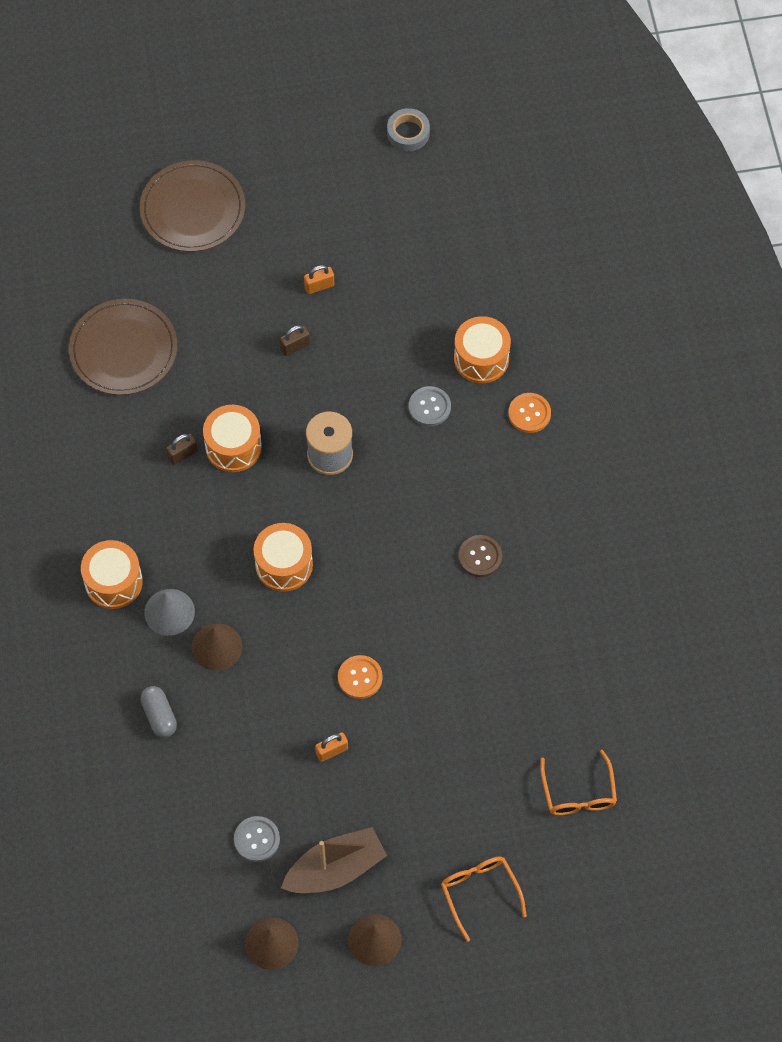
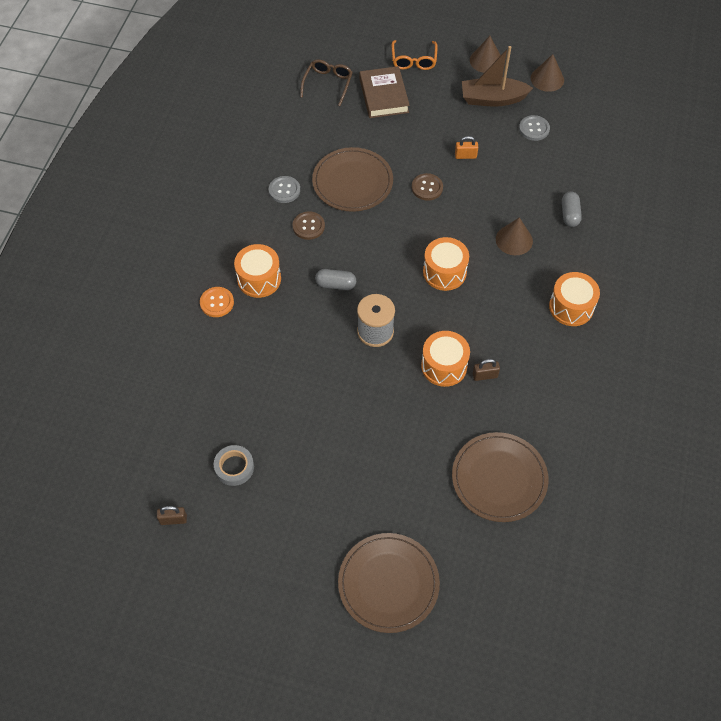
camera: 155 degrees left, 5 degrees down
grey cone [144,589,195,636] -> none
brown padlock [280,325,310,356] -> brown padlock moved to [157,506,187,525]
orange padlock [304,265,335,294] -> none
orange button [338,655,383,699] -> brown button [412,173,443,201]
grey tape [387,108,430,151] -> grey tape moved to [214,445,254,486]
grey button [409,386,451,426] -> grey button moved to [269,176,300,203]
orange drum [454,316,511,383] -> orange drum moved to [234,244,281,298]
orange glasses [540,750,617,815] -> brown glasses [300,59,353,106]
none -> brown plate [312,147,393,212]
none -> grey capsule [315,269,356,290]
none -> brown book [360,66,410,118]

